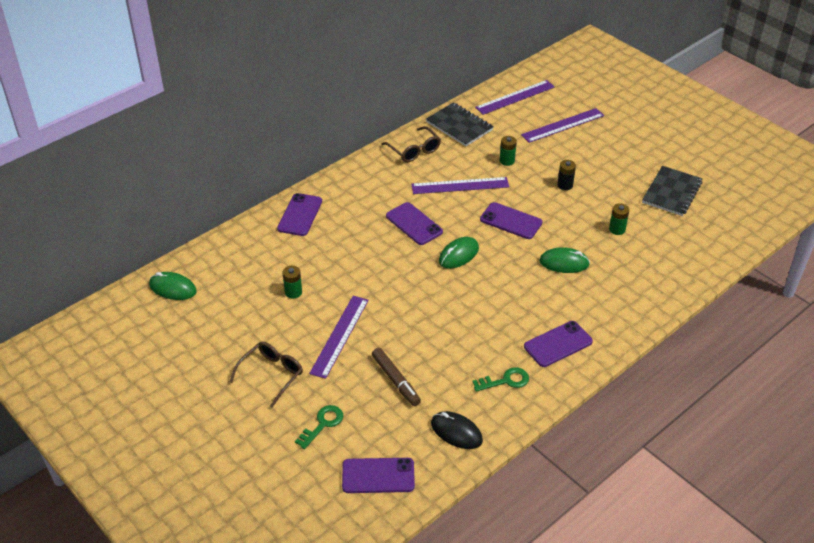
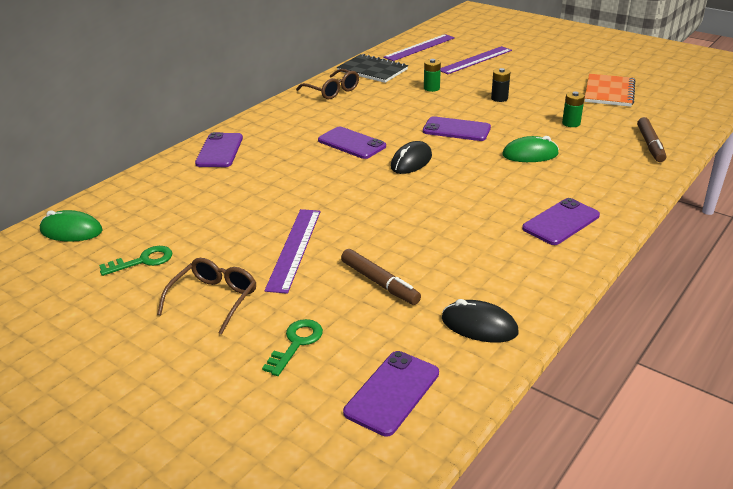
camera: 10 degrees left, 10 degrees down
green battery [283,266,302,299] -> none
purple phone [342,458,415,493] -> purple phone turned 45 degrees counterclockwise [343,351,439,437]
purple ruler [411,177,509,194] -> none
green mouse [439,237,479,269] -> black mouse [391,141,432,174]
green key [473,367,529,392] -> green key moved to [99,246,173,276]
black notebook [642,166,703,216] -> orange notebook [584,74,635,107]
none -> brown marker [637,117,666,162]

